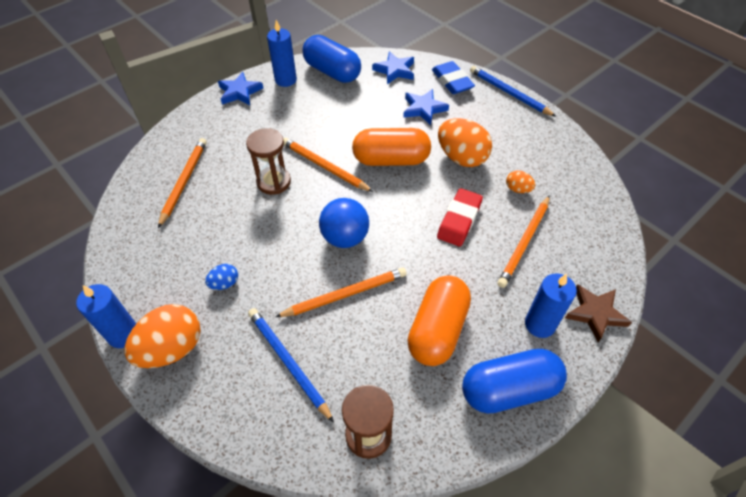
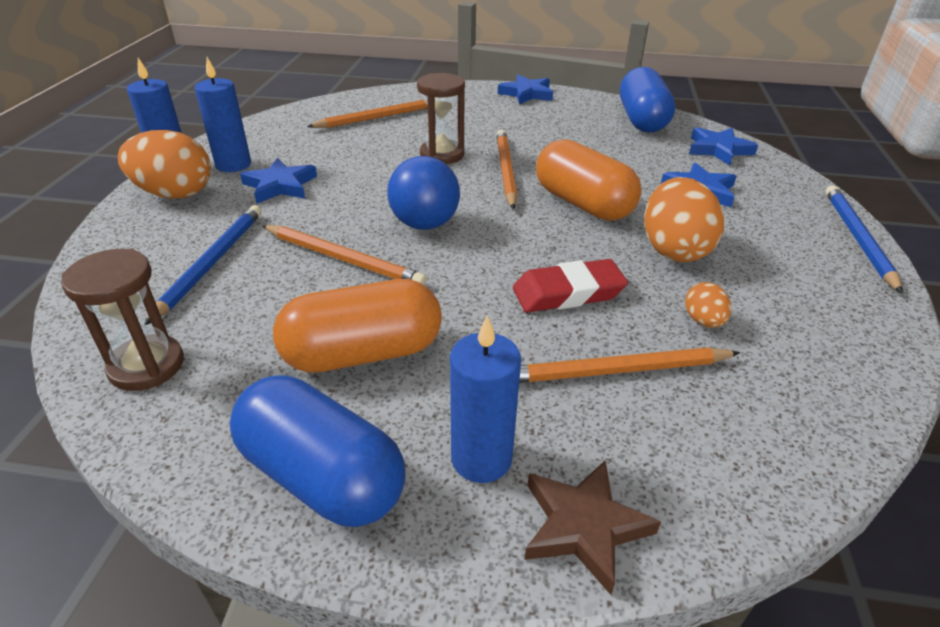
camera: 50 degrees right, 15 degrees down
blue egg [205,264,238,290] -> blue star [240,158,317,203]
blue candle [267,20,297,87] -> blue candle moved to [194,57,251,172]
blue eraser [432,61,475,94] -> none

